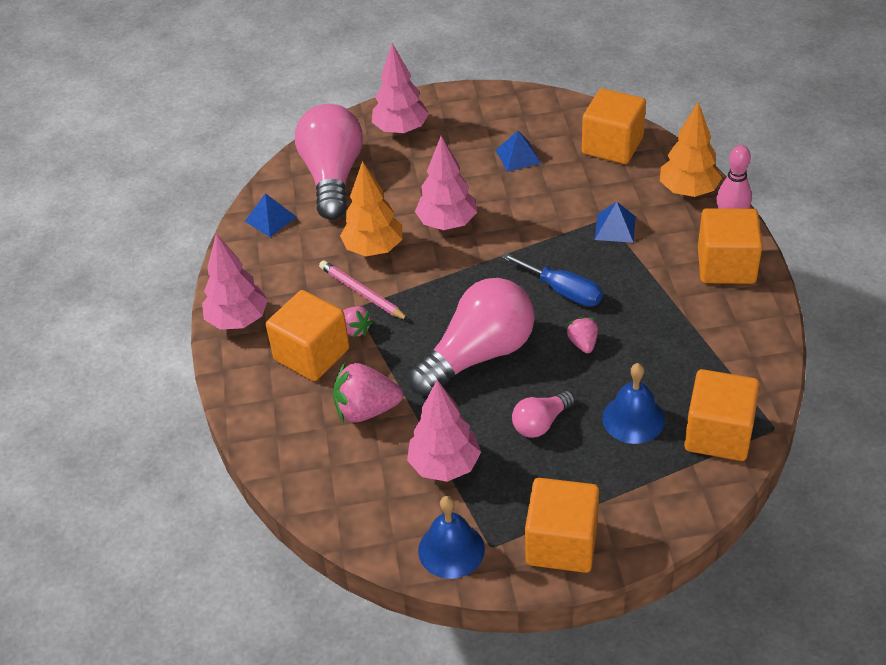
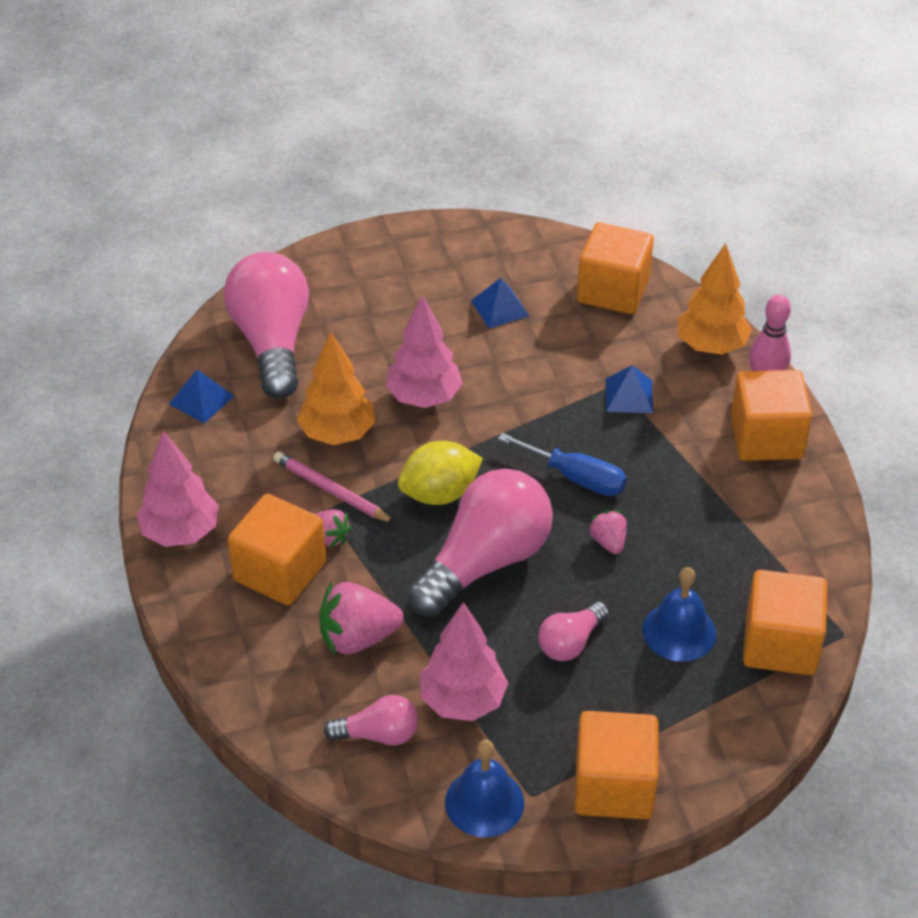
camera: 10 degrees left, 0 degrees up
pink tree [372,43,429,135] -> none
none -> pink light bulb [324,695,418,745]
none -> yellow lemon [398,441,483,505]

